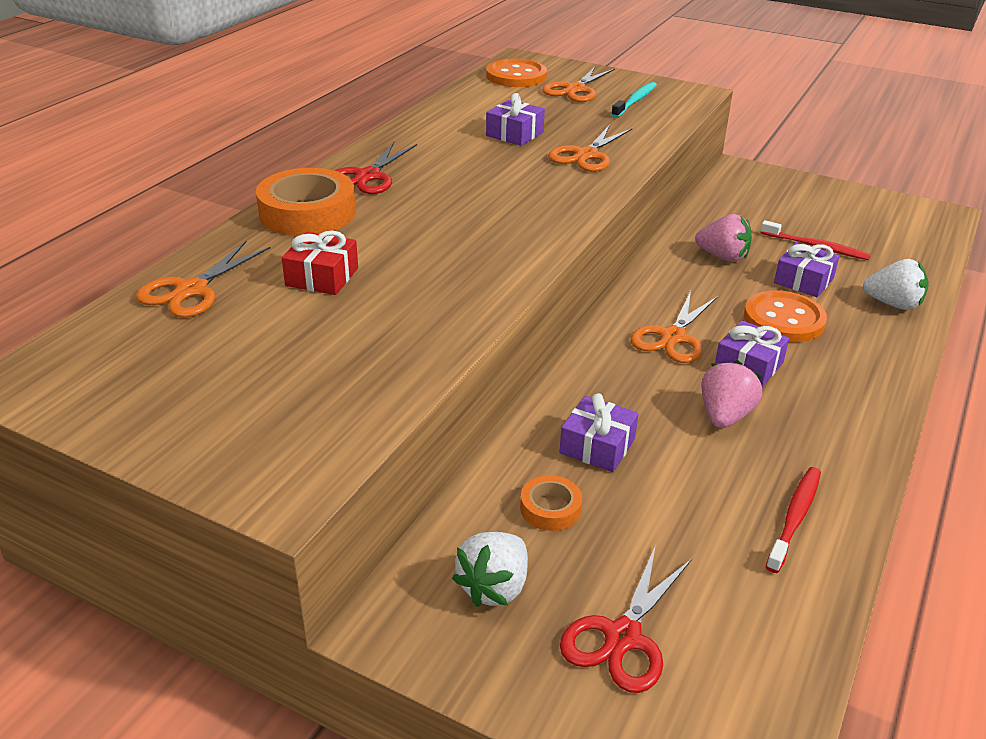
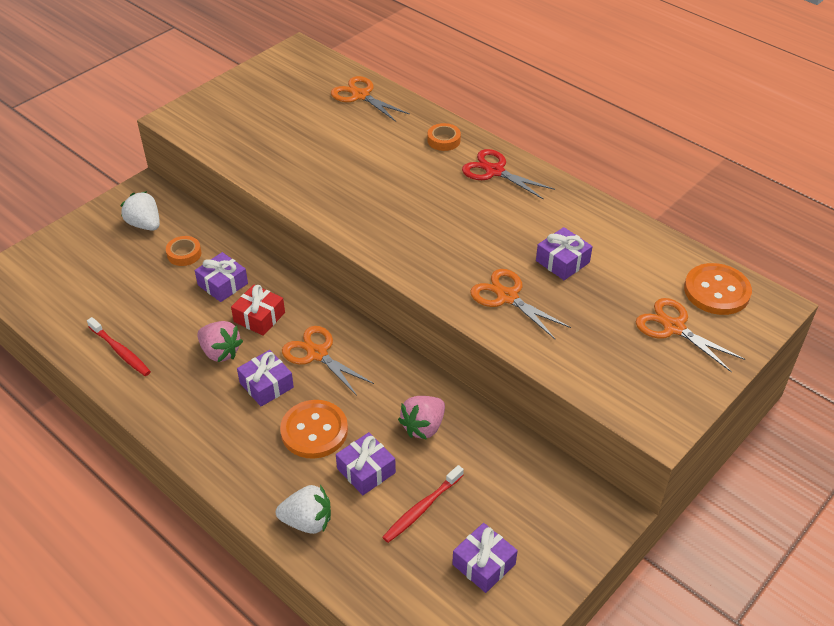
camera: 105 degrees right, 10 degrees up
orange tape [256,168,356,236] -> orange tape [428,123,461,151], size x0.50
red gift [282,230,358,295] -> red gift moved to [231,284,285,336]
red scissors [560,545,692,693] -> none
turquoise toothbrush [611,82,657,118] -> none
white strawberry [863,259,929,310] -> white strawberry turned 120 degrees counterclockwise [276,485,331,534]
none -> purple gift [452,523,518,593]

